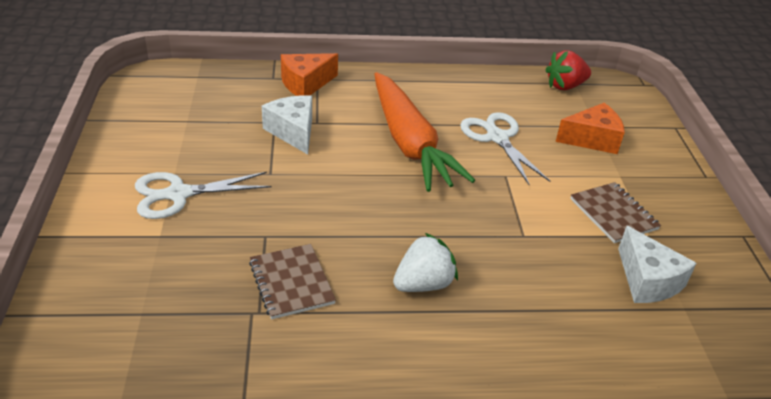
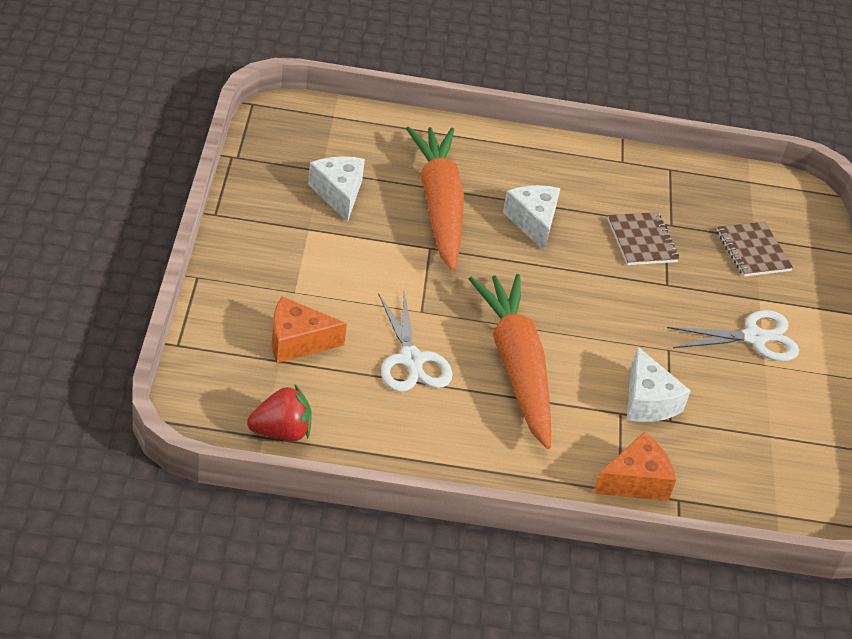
camera: 175 degrees left, 5 degrees up
white strawberry [393,233,458,292] -> white cheese [503,185,561,251]
brown notebook [570,182,661,243] -> brown notebook moved to [717,221,793,277]
none -> orange carrot [406,127,464,271]

